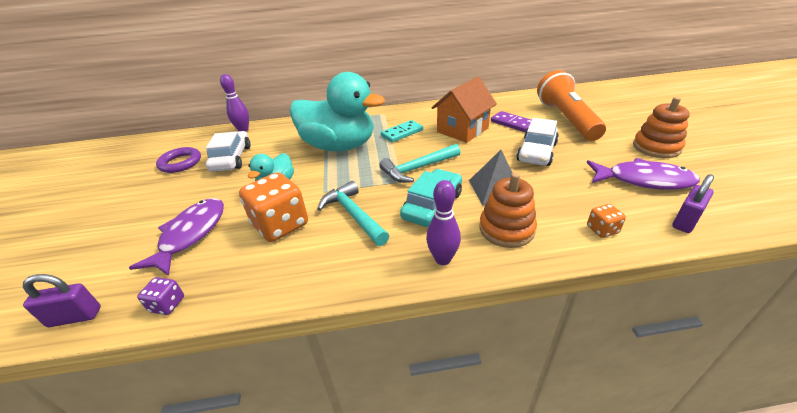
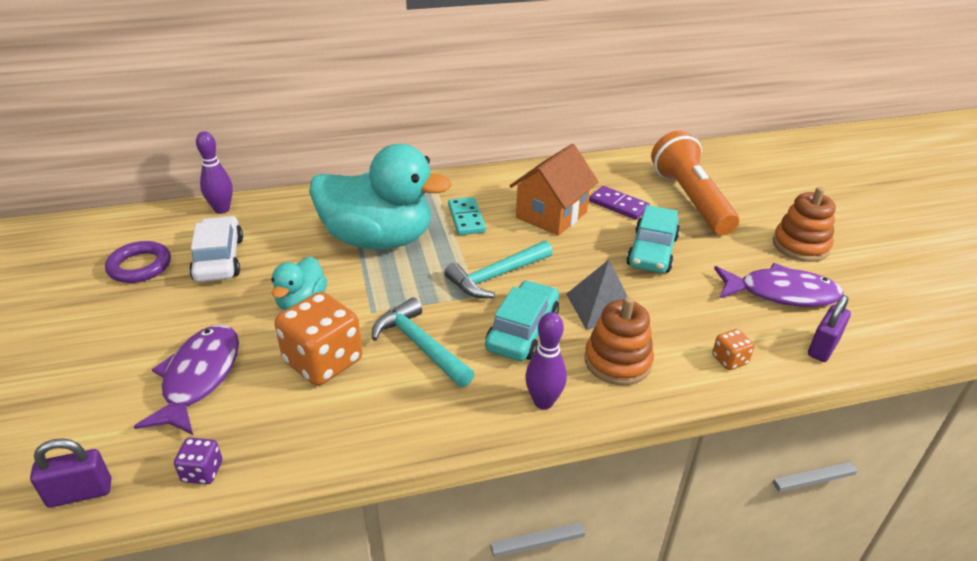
camera: 10 degrees left, 0 degrees up
turquoise domino [381,120,423,142] -> turquoise domino turned 60 degrees counterclockwise [448,197,486,235]
white car [516,118,559,166] -> turquoise car [626,205,680,273]

